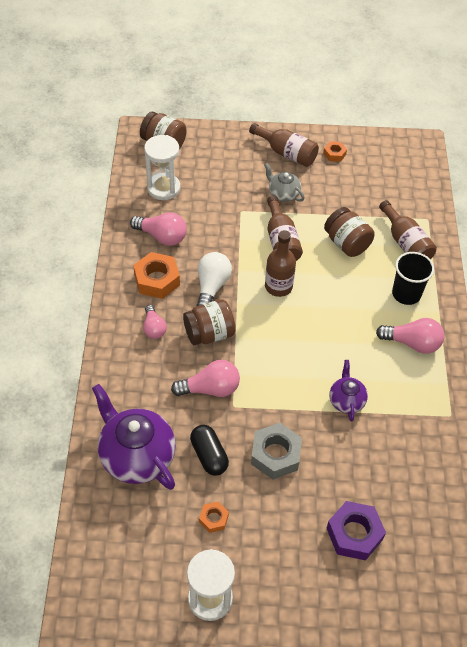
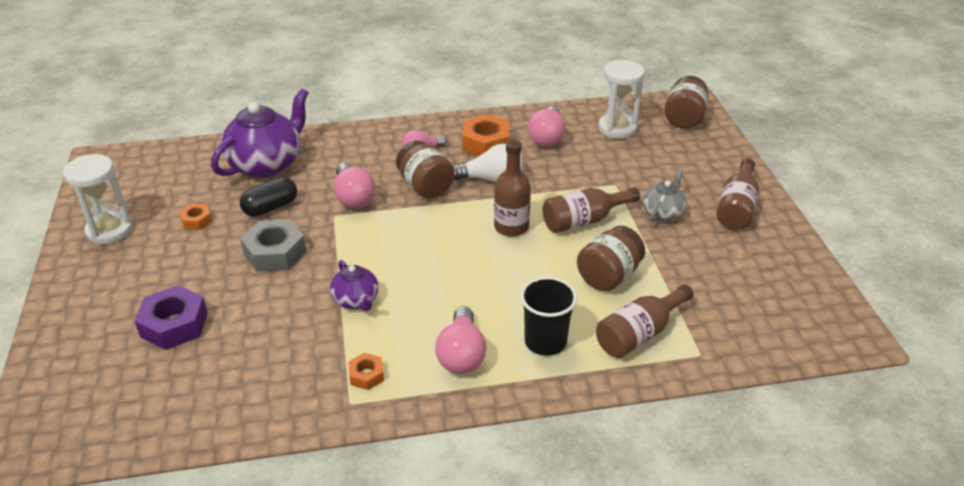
camera: 80 degrees right, 15 degrees down
orange nut [323,141,347,162] -> orange nut moved to [348,353,384,390]
purple teapot [330,360,368,422] -> purple teapot turned 75 degrees clockwise [330,260,379,311]

